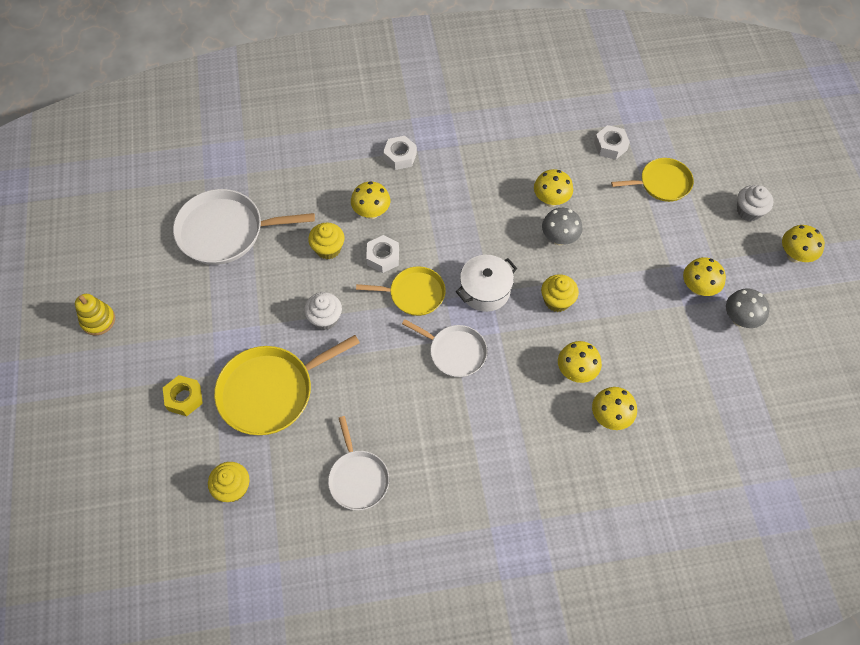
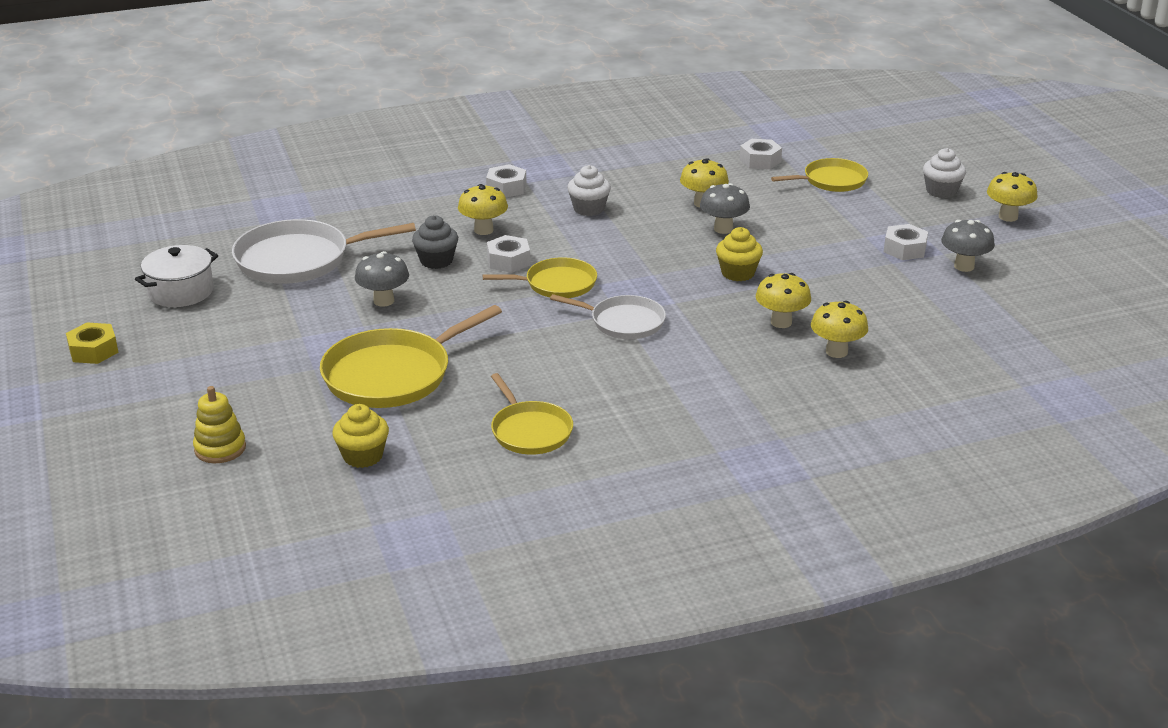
camera: 10 degrees left, 30 degrees down
yellow stacking toy [75,294,115,336] -> yellow stacking toy moved to [193,386,246,463]
yellow nut [163,375,203,416] -> yellow nut moved to [66,322,118,364]
white cupcake [304,292,342,330] -> white cupcake moved to [567,165,611,216]
yellow cupcake [308,222,345,259] -> grey cupcake [412,215,458,269]
white pan [328,416,389,510] -> yellow pan [491,373,573,455]
white pot [456,255,517,312] -> white pot moved to [135,245,218,307]
yellow mushroom [683,257,726,296] -> white nut [884,224,928,260]
none -> grey mushroom [355,251,409,307]

